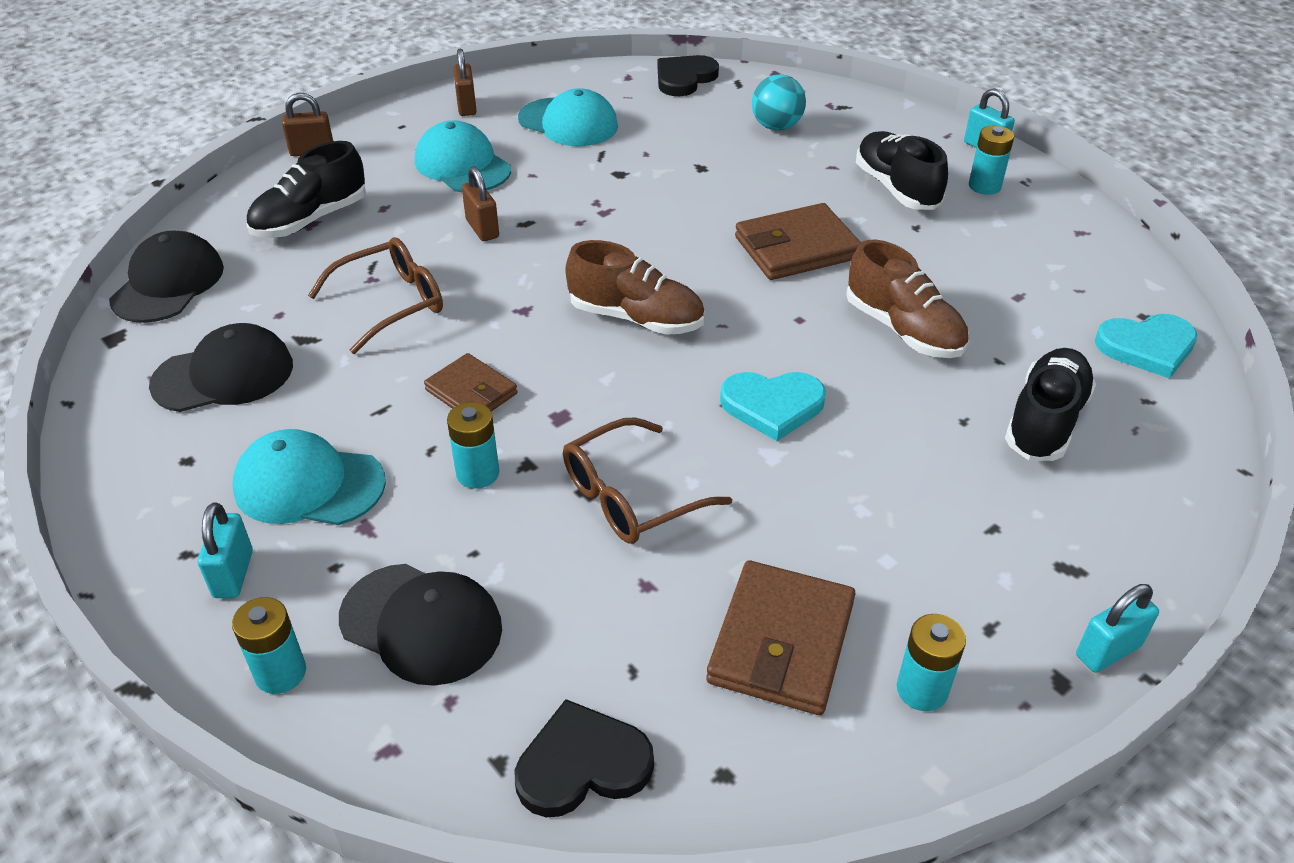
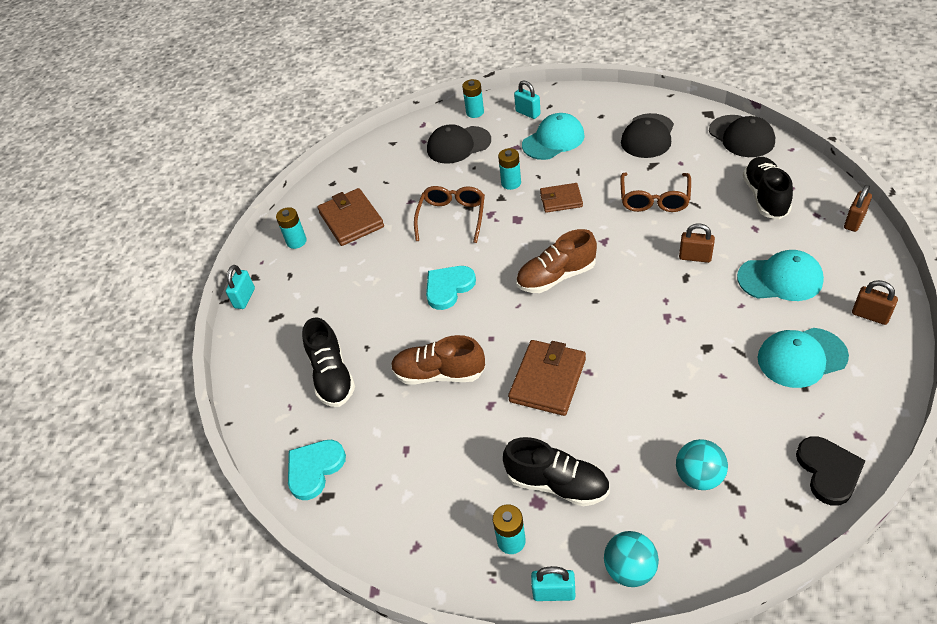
camera: 140 degrees right, 5 degrees up
black heart [515,699,654,817] -> none
none -> turquoise ball [604,531,659,587]

